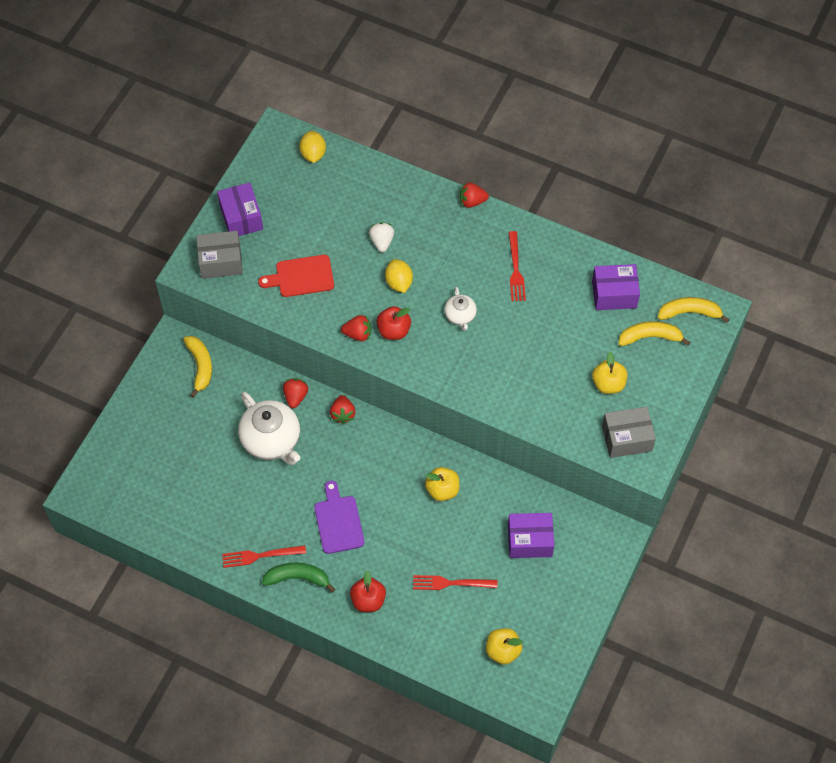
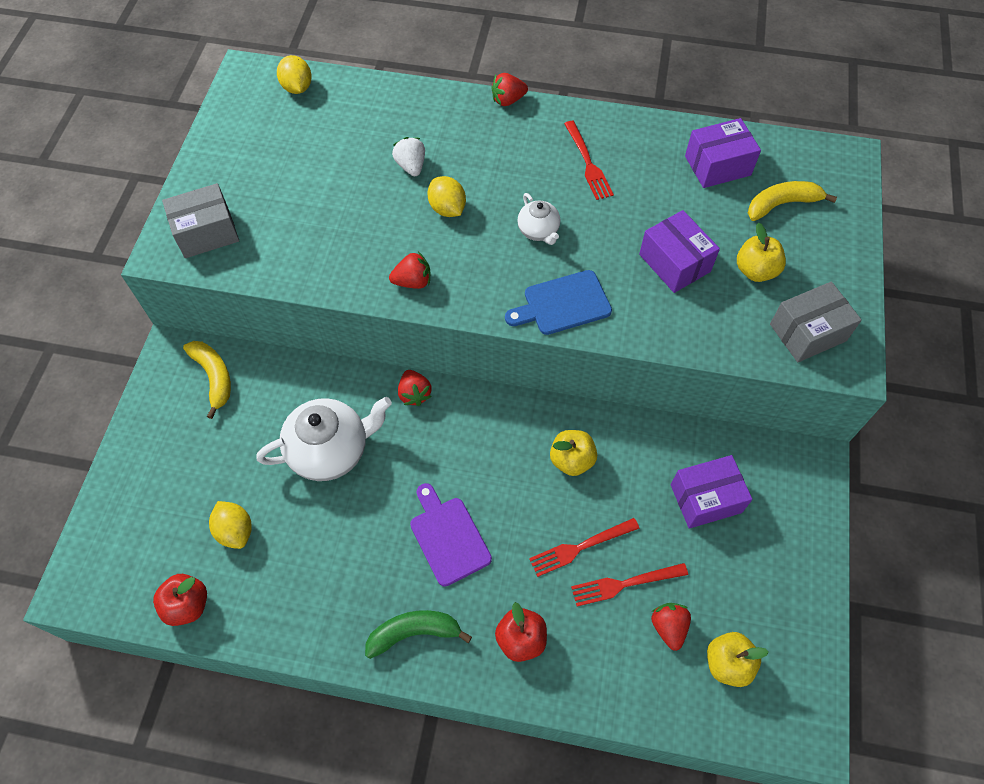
camera: 15 degrees left, 0 degrees up
purple box [217,183,263,236] -> purple box moved to [639,210,720,293]
red fork [222,545,306,568] -> red fork moved to [529,518,640,577]
white teapot [238,392,300,465] -> white teapot turned 60 degrees counterclockwise [256,397,392,481]
red cutting board [258,255,334,297] -> none
red strawberry [283,379,308,408] -> red strawberry moved to [651,603,691,651]
red apple [376,306,411,340] -> red apple moved to [153,574,207,626]
yellow banana [658,297,730,323] -> none
none -> yellow lemon [209,501,252,549]
none -> blue cutting board [505,270,612,335]

